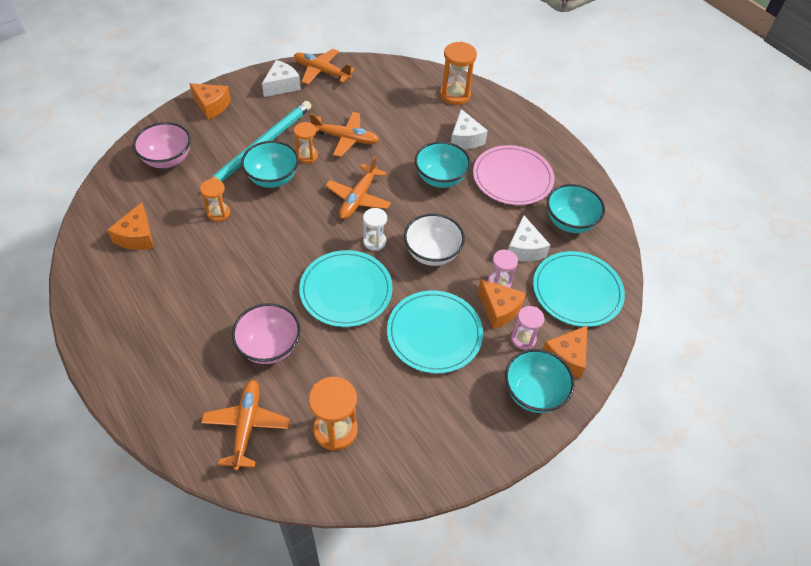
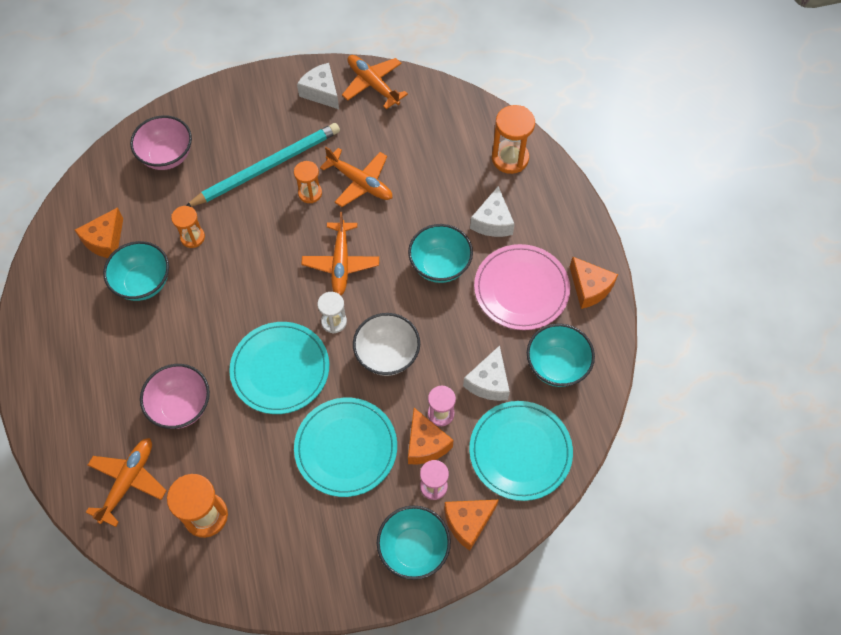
camera: 25 degrees right, 10 degrees up
orange cheese [189,83,231,120] -> orange cheese moved to [570,257,618,309]
turquoise bowl [241,141,299,188] -> turquoise bowl moved to [103,241,169,301]
white cheese [262,60,301,97] -> white cheese turned 105 degrees counterclockwise [297,63,339,109]
orange plane [325,156,391,219] -> orange plane turned 45 degrees counterclockwise [301,212,379,295]

